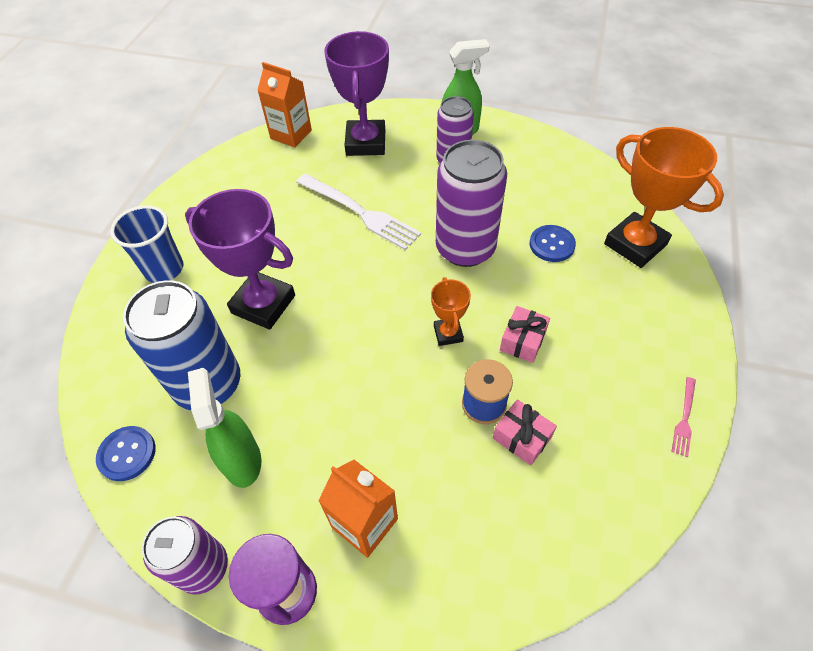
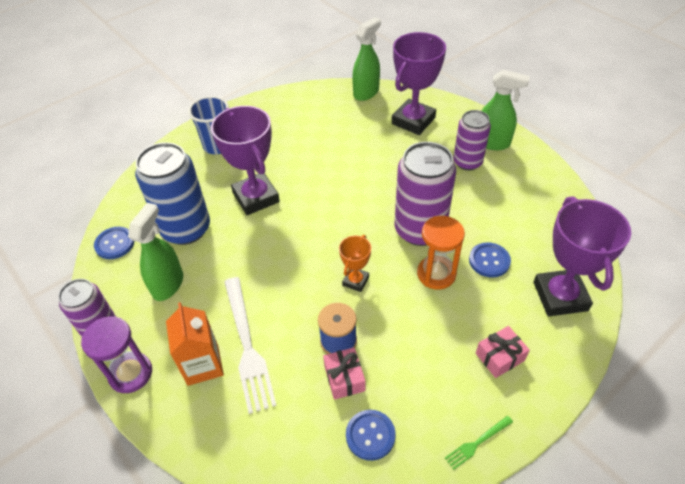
camera: 35 degrees right, 5 degrees down
orange carton [257,62,312,148] -> green spray bottle [352,17,381,101]
white fork [296,174,421,250] -> white fork moved to [224,277,277,414]
pink gift [500,306,550,363] -> pink gift moved to [476,326,530,378]
orange trophy [604,127,724,268] -> purple trophy [533,196,631,316]
pink fork [672,377,696,457] -> green fork [445,416,513,470]
none -> blue button [346,410,396,461]
none -> orange hourglass [417,216,465,290]

